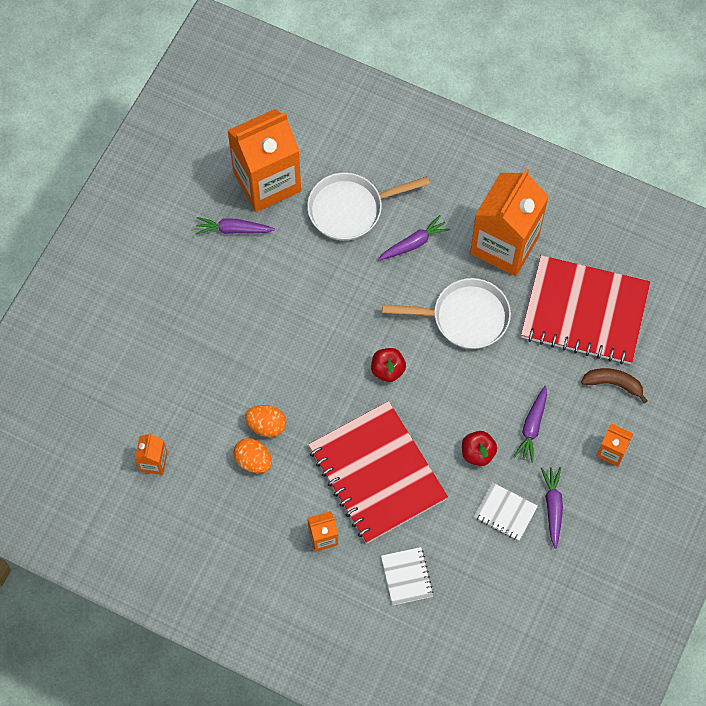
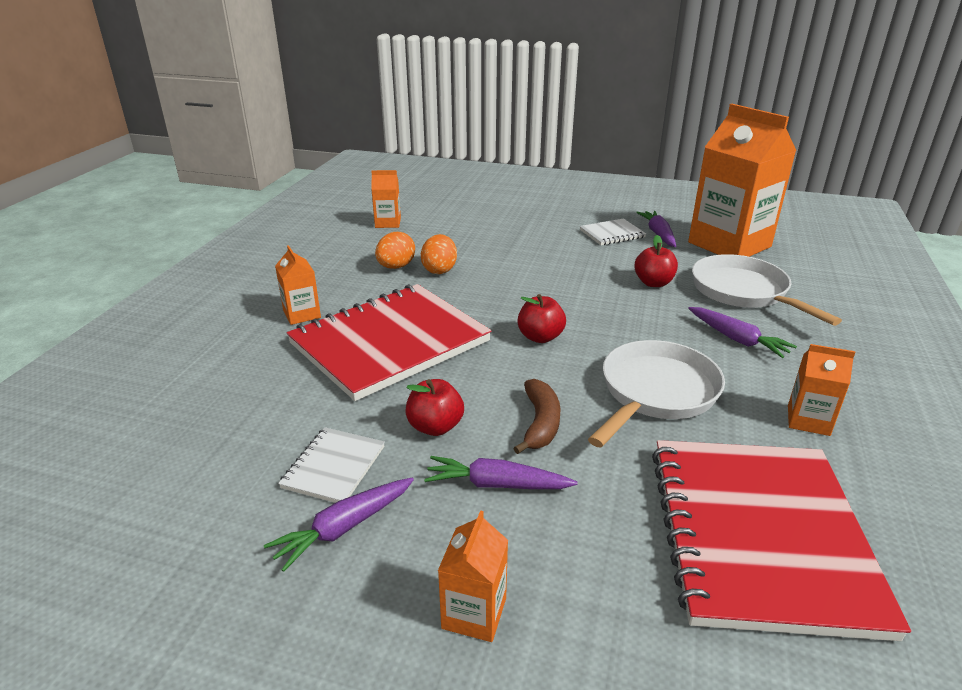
camera: 80 degrees right, 35 degrees down
white notebook [381,547,433,606] -> white notebook moved to [580,218,646,245]
white pan [382,278,511,349] -> white pan turned 135 degrees counterclockwise [588,340,725,447]
orange carton [470,168,549,276] -> orange carton [788,344,855,436], size x0.44
purple carrot [541,467,563,549] -> purple carrot turned 150 degrees clockwise [264,477,414,572]
brown banana [581,368,647,403] -> brown banana moved to [513,379,561,454]
none -> red apple [634,235,678,287]

